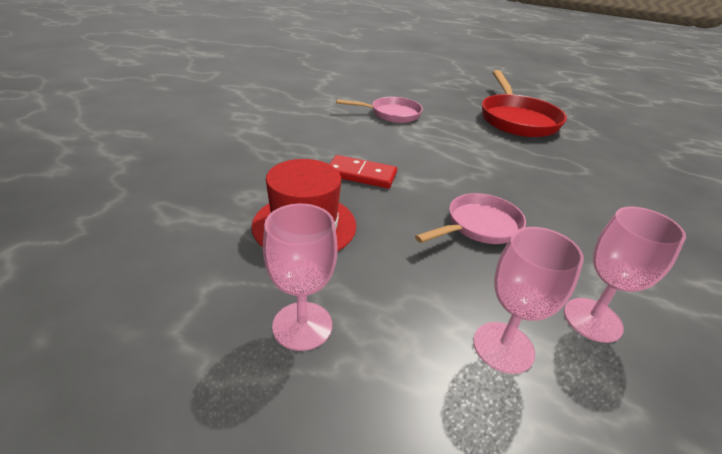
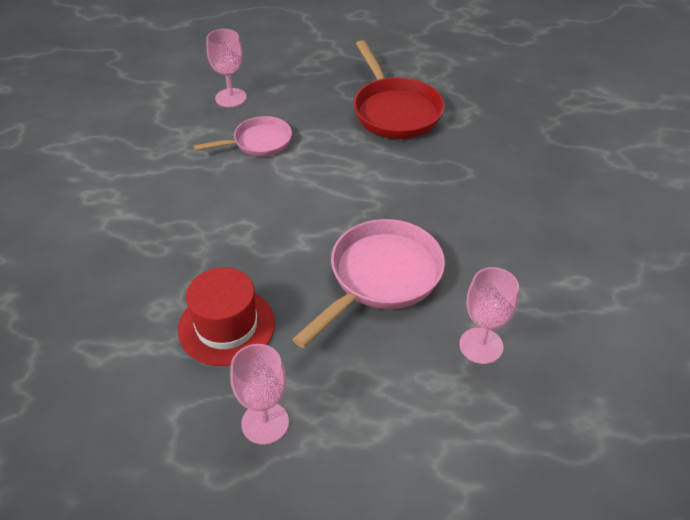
camera: 15 degrees left, 10 degrees up
red domino [330,155,397,188] -> none
pink pan [415,193,526,244] -> pink pan [292,219,445,348], size x1.63
pink goblet [473,227,584,374] -> pink goblet moved to [207,29,247,107]

